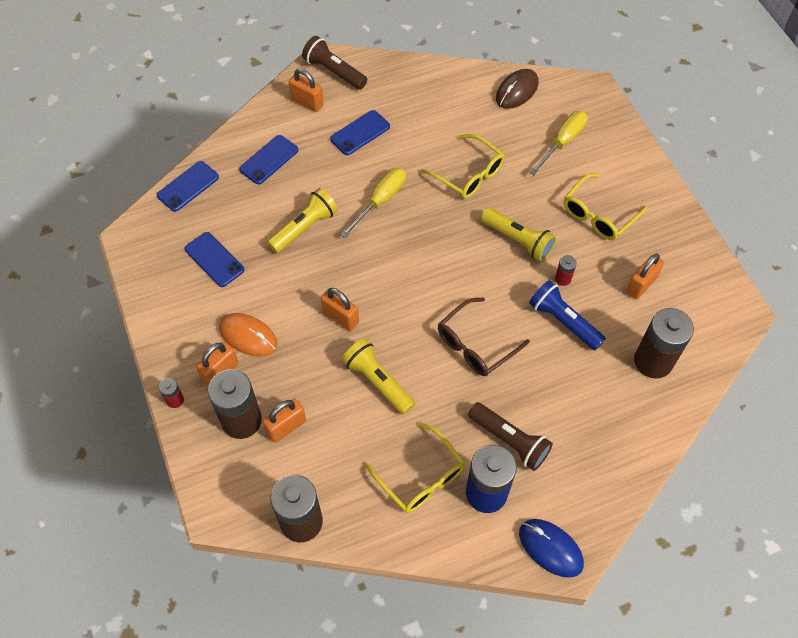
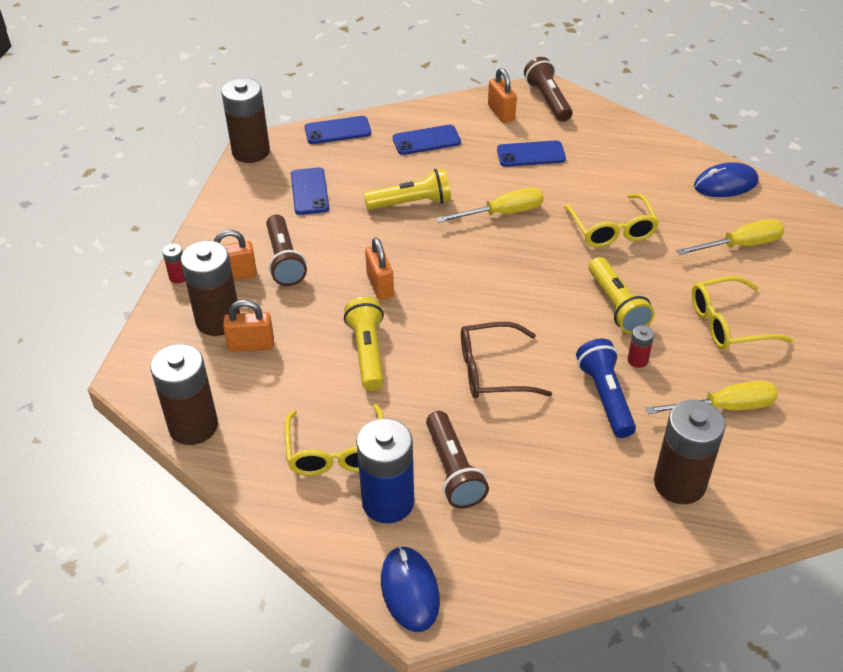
camera: 35 degrees right, 15 degrees down
orange mouse [219,313,277,357] -> brown flashlight [266,214,307,286]
brown mouse [496,69,539,109] -> blue mouse [694,162,758,197]
orange padlock [626,254,664,299] -> yellow screwdriver [646,380,778,414]
none -> brown battery [221,78,270,163]

